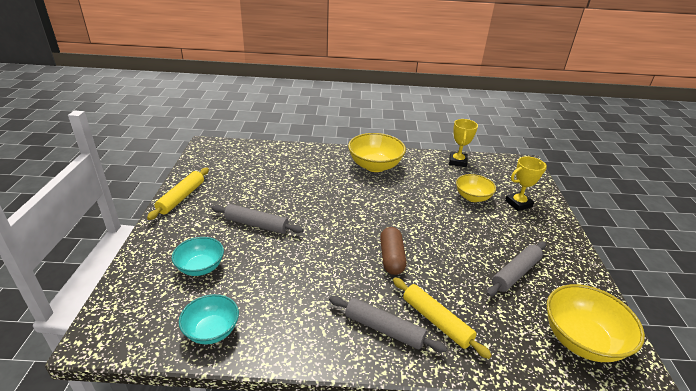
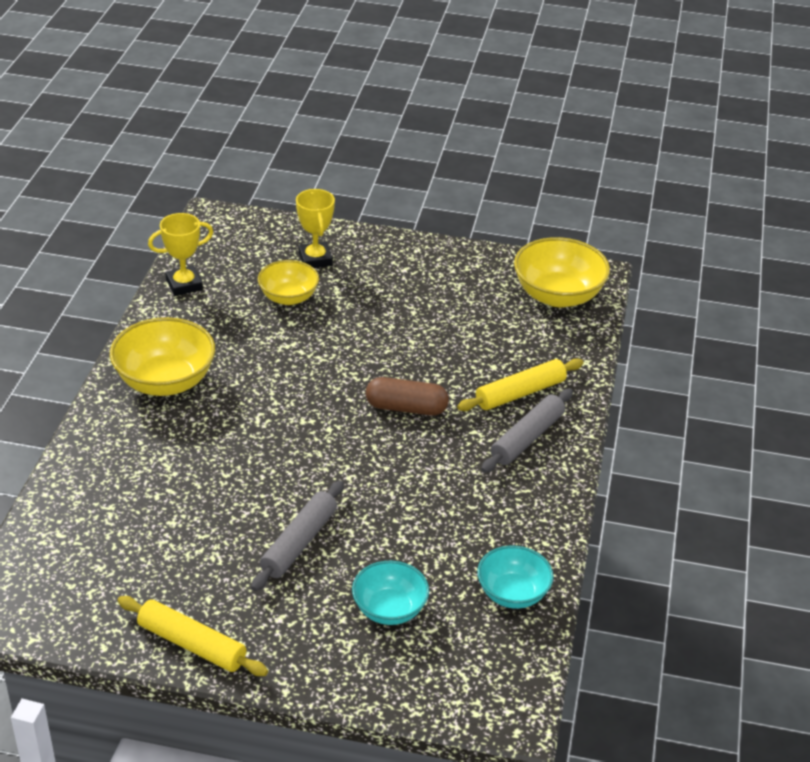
camera: 80 degrees left, 5 degrees up
yellow trophy [449,119,478,167] -> yellow trophy turned 45 degrees counterclockwise [148,213,213,296]
grey rolling pin [486,242,546,296] -> none

